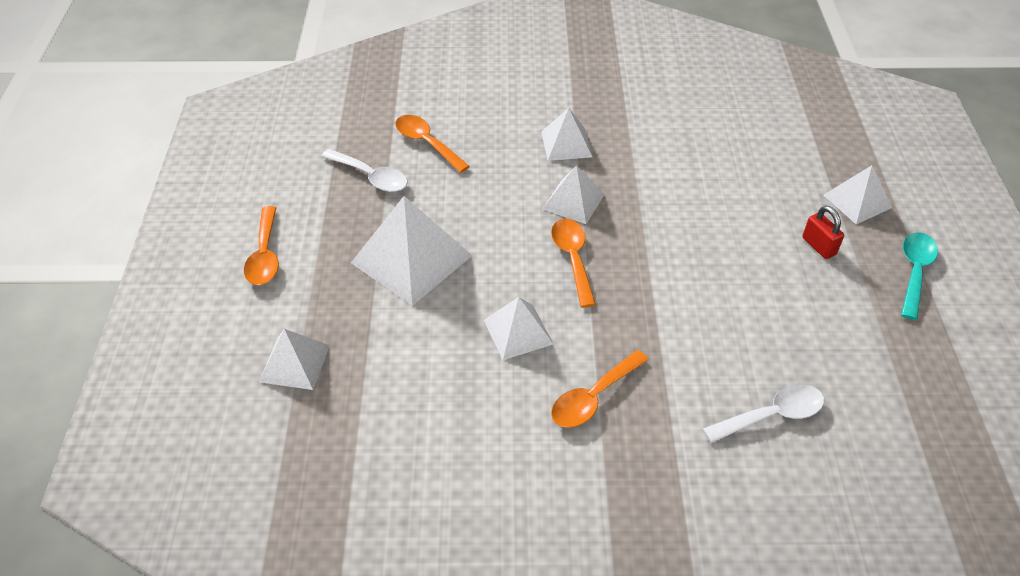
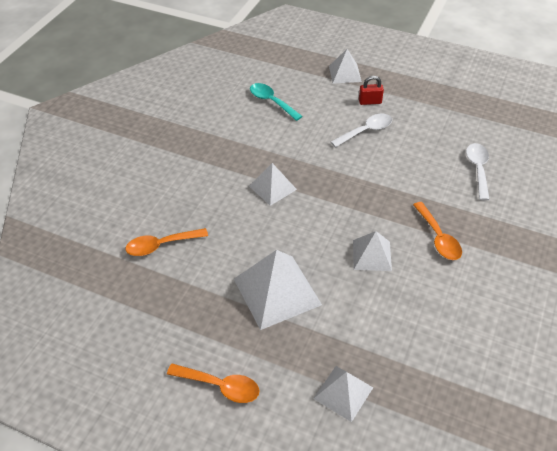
camera: 65 degrees left, 0 degrees up
white spoon [321,149,408,192] -> white spoon moved to [331,114,392,148]
white pyramid [541,108,592,161] -> none
orange spoon [551,219,596,307] -> none
turquoise spoon [901,232,938,320] -> turquoise spoon moved to [250,83,303,121]

